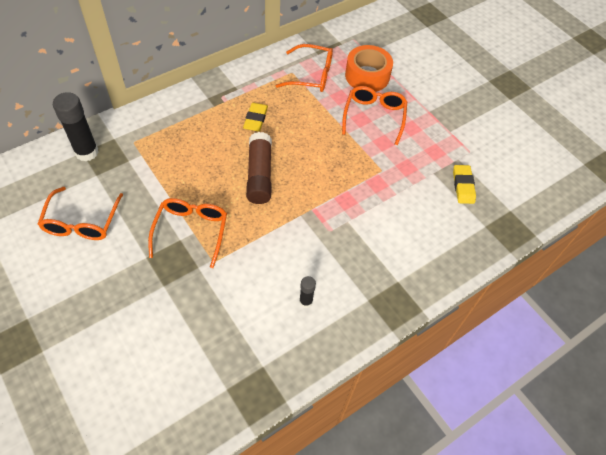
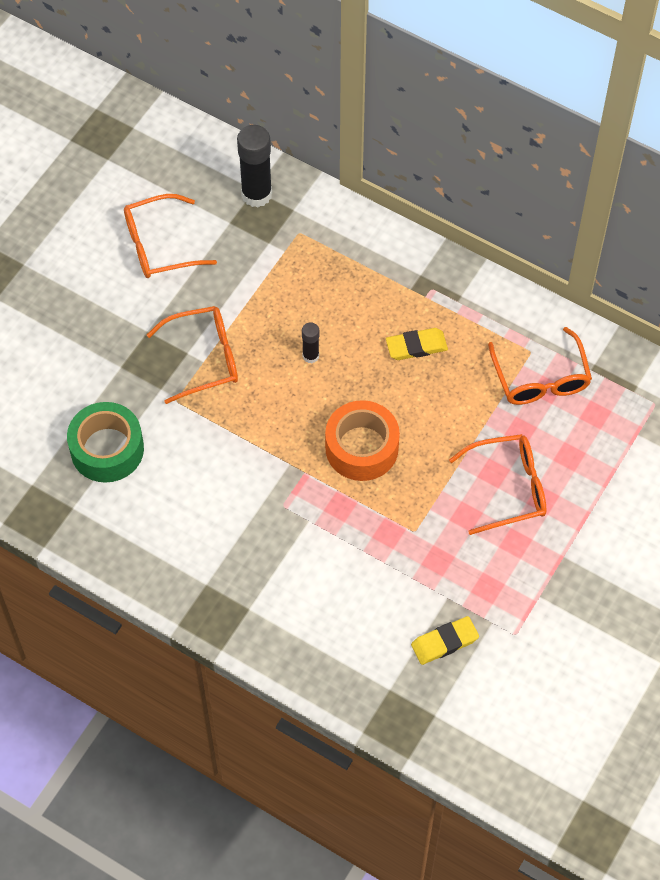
camera: 70 degrees right, 5 degrees up
brown glue stick [246,132,272,204] -> none
black glue stick [299,276,316,308] -> black glue stick moved to [302,322,319,363]
orange tape [345,45,393,92] -> orange tape moved to [325,400,400,481]
none -> green tape [67,402,144,483]

